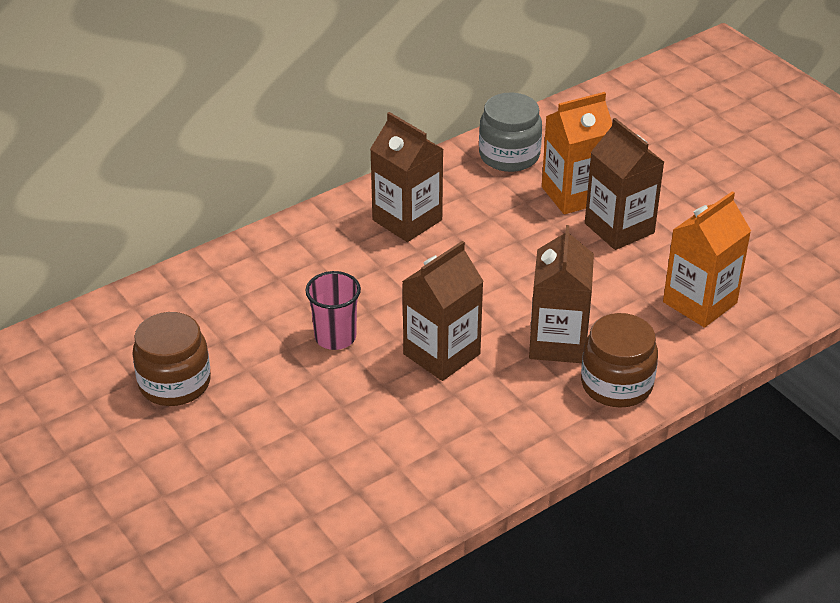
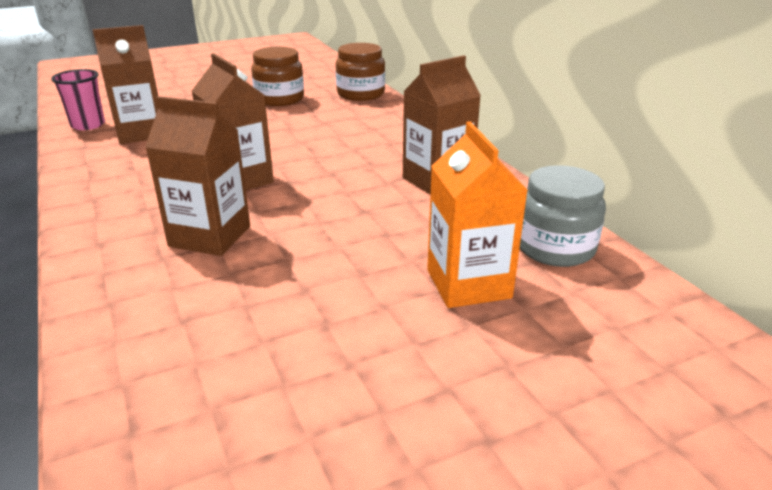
camera: 100 degrees right, 10 degrees down
pink cup [306,271,361,350] -> pink cup moved to [51,69,105,130]
brown jar [581,313,658,408] -> brown jar moved to [336,43,385,101]
brown carton [585,118,664,250] -> brown carton moved to [92,25,158,144]
orange carton [663,191,751,328] -> none

